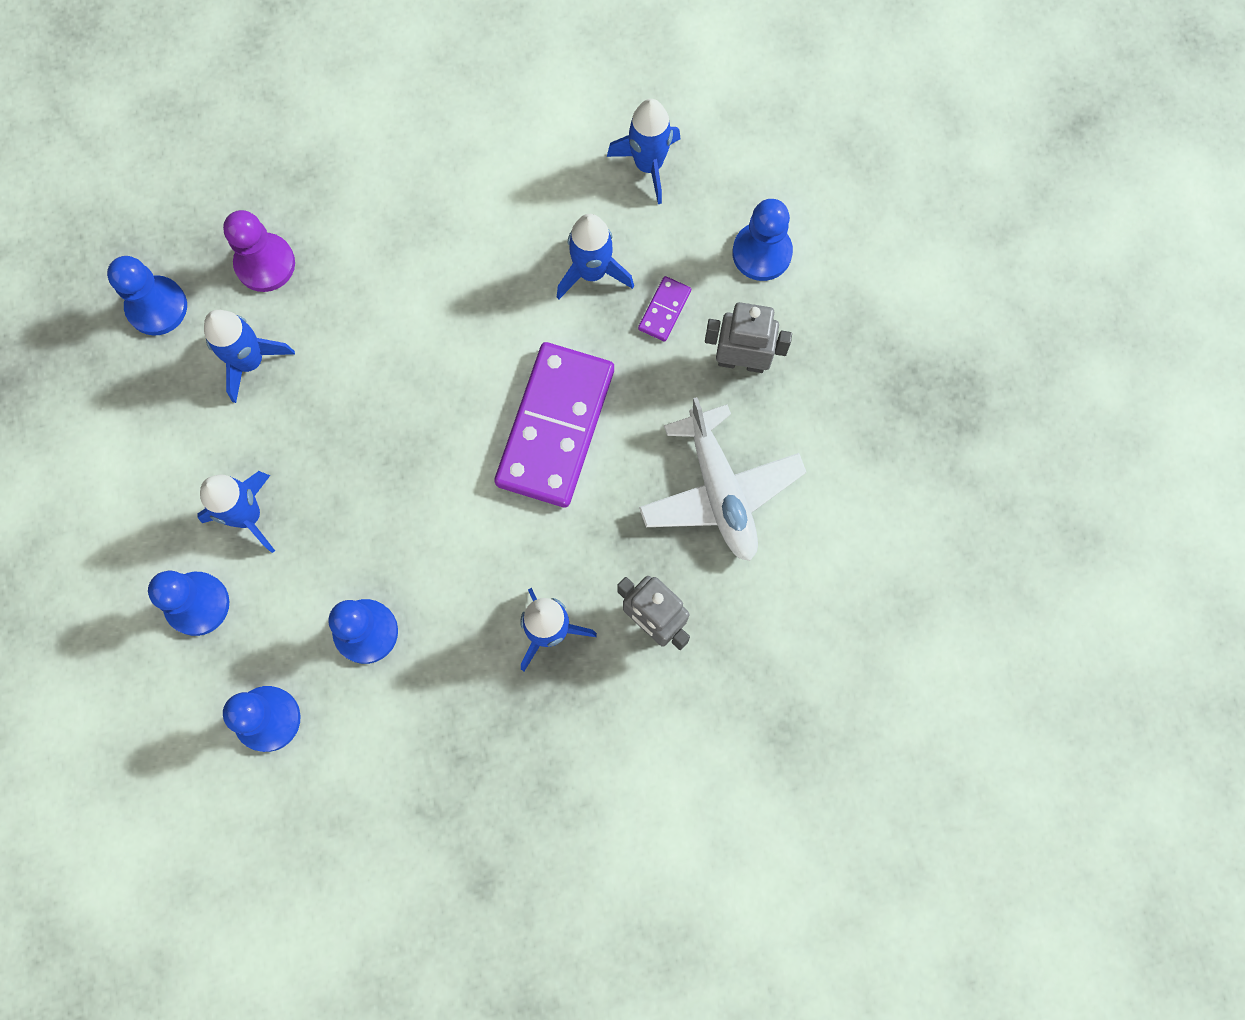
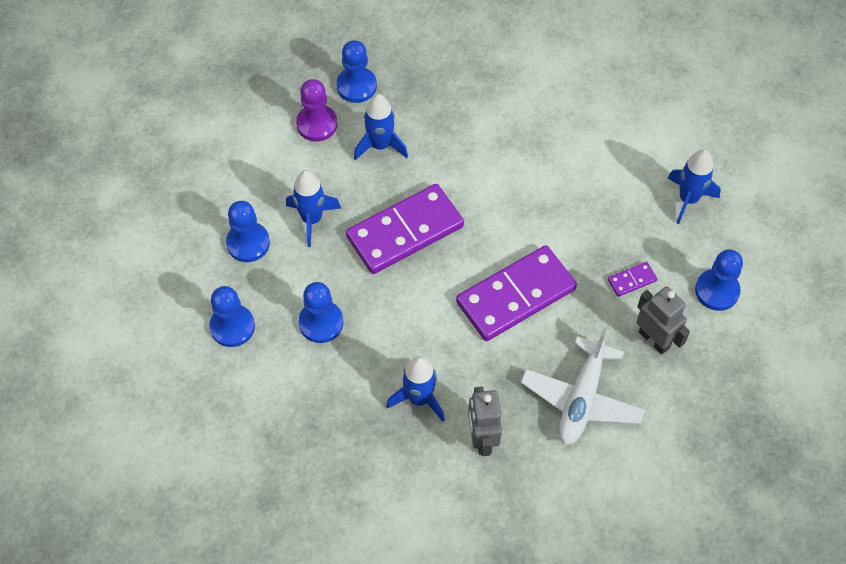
camera: 40 degrees right, 15 degrees down
purple pawn [223,210,295,292] -> purple pawn moved to [296,79,338,141]
blue rocket [557,214,634,299] -> none
none -> purple domino [346,184,464,274]

